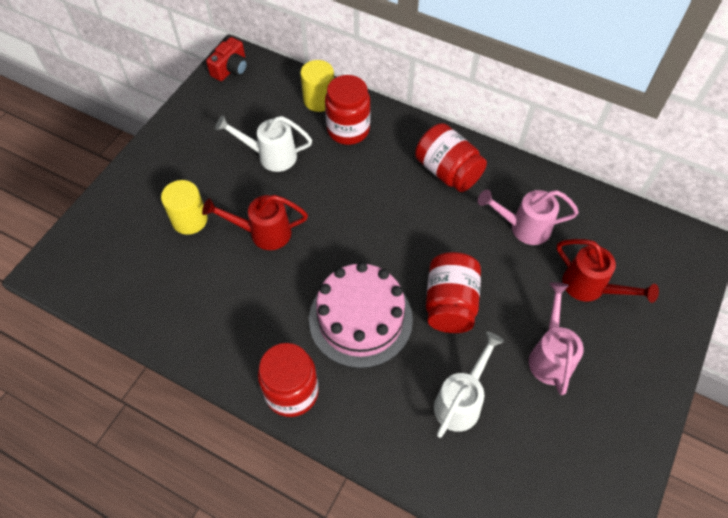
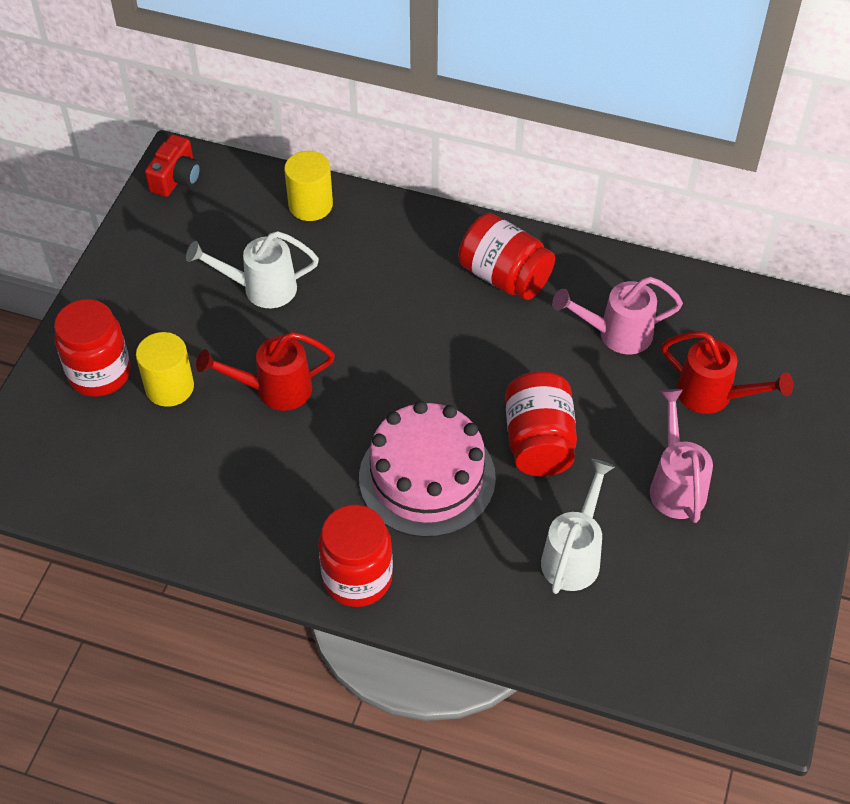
camera: 10 degrees left, 5 degrees down
red jar [325,75,370,145] -> red jar moved to [54,299,131,397]

